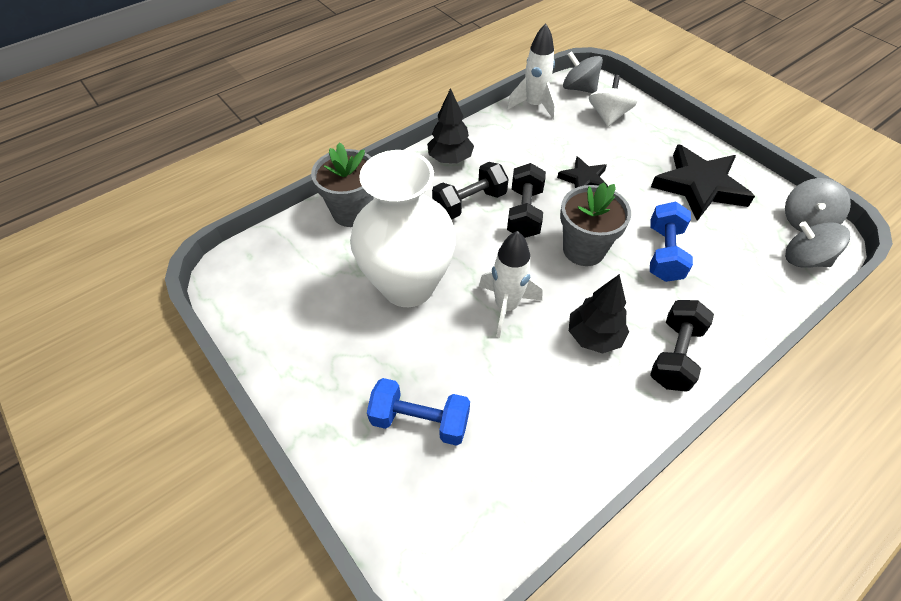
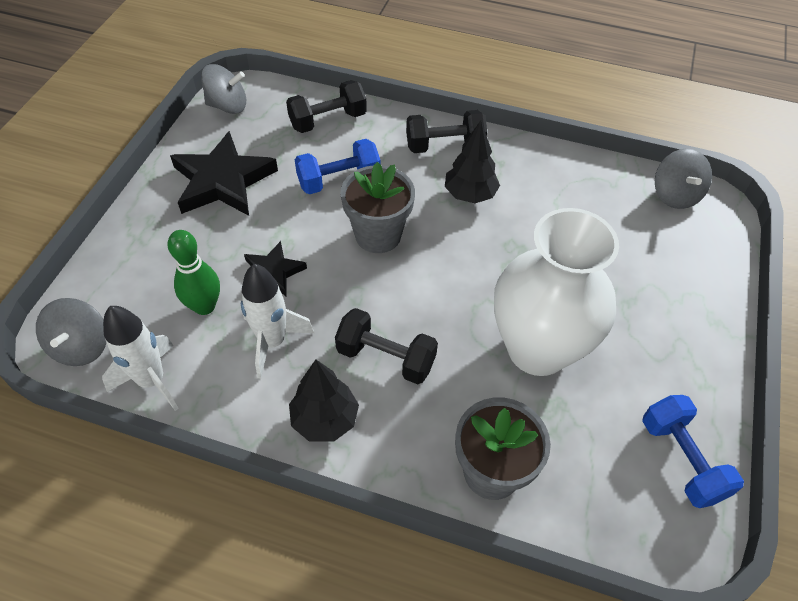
camera: 125 degrees left, 0 degrees up
blue dumbbell [367,378,470,446] -> blue dumbbell moved to [642,395,744,508]
white rocket [479,231,542,338] -> white rocket moved to [241,264,314,379]
black dumbbell [507,163,546,238] -> black dumbbell moved to [286,80,367,133]
white spinning top [589,75,637,127] -> none
grey spinning top [785,221,850,268] -> grey spinning top moved to [655,149,712,209]
none -> green bowling pin [168,230,220,315]

